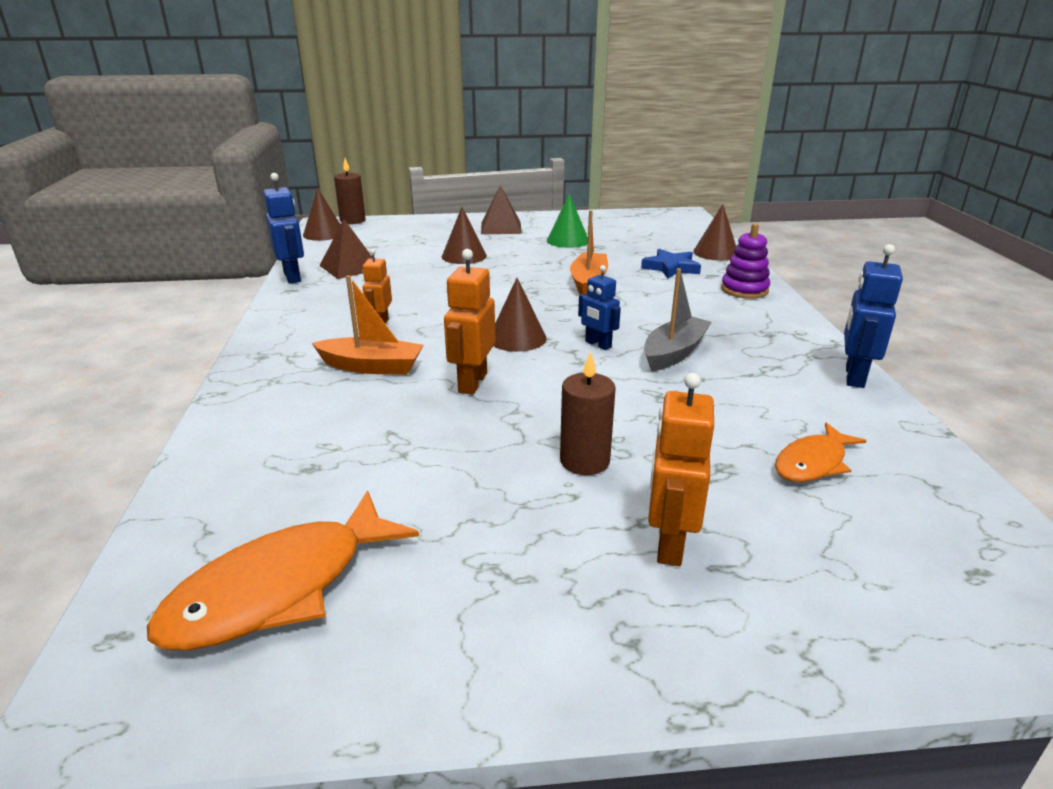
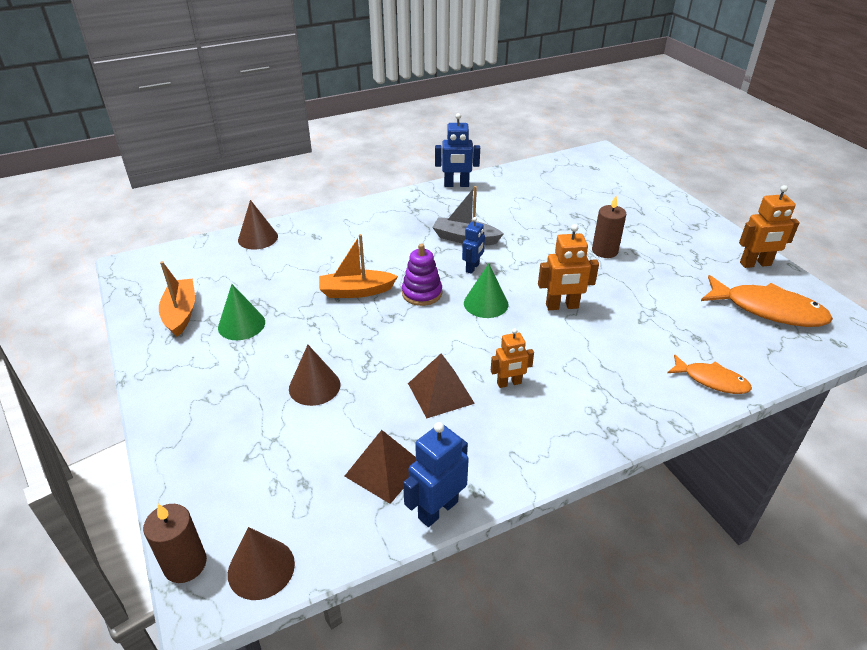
camera: 110 degrees left, 10 degrees up
orange boat [312,275,423,375] -> orange boat moved to [159,261,195,337]
brown pyramid [481,185,522,234] -> brown pyramid moved to [408,353,475,418]
brown cone [494,278,547,352] -> green cone [464,263,508,318]
blue star [641,249,701,278] -> none
orange robot [648,373,714,566] -> orange robot moved to [739,185,800,268]
purple stacking toy [721,223,770,299] -> purple stacking toy moved to [402,243,442,306]
orange fish [775,422,867,482] -> orange fish moved to [667,354,752,394]

